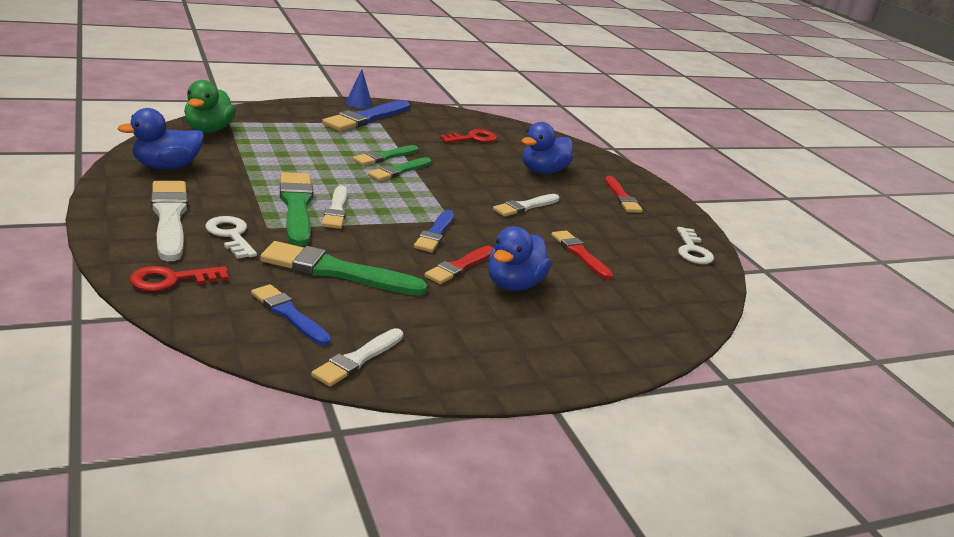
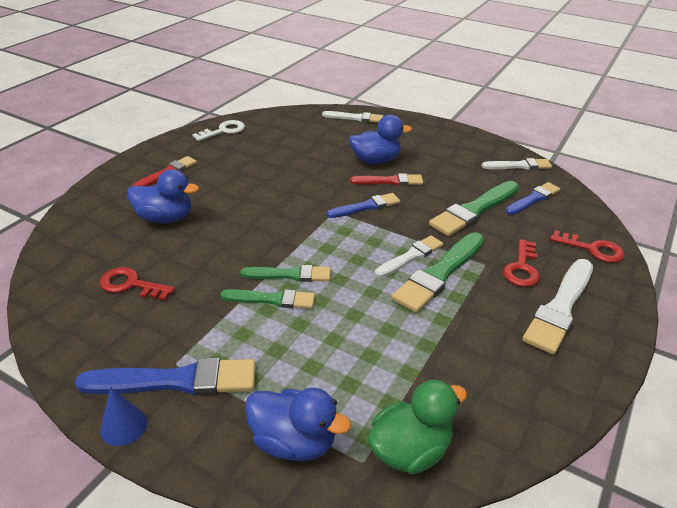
camera: 125 degrees left, 10 degrees up
blue duck [117,108,204,170] -> blue duck moved to [245,388,351,461]
white key [206,216,257,259] -> red key [503,239,540,287]
blue brush [251,284,331,346] -> blue brush turned 135 degrees counterclockwise [505,182,560,215]
green brush [260,241,427,296] -> green brush turned 75 degrees clockwise [429,181,519,236]
white brush [493,194,559,217] -> white brush moved to [322,111,383,123]
red brush [551,230,613,280] -> none

